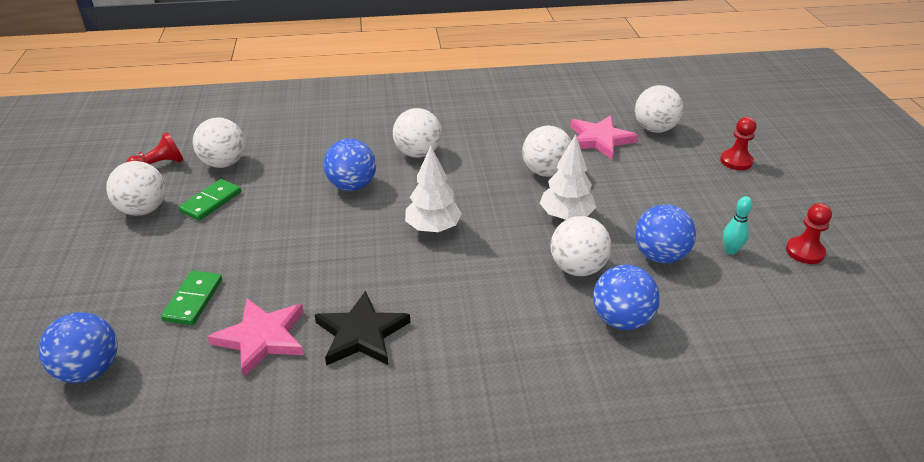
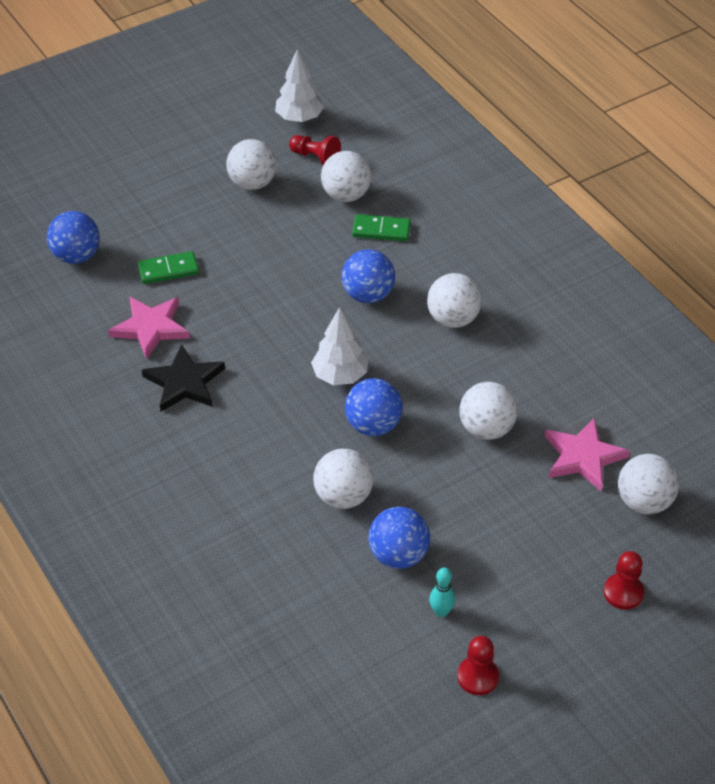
camera: 65 degrees right, 10 degrees up
green domino [178,179,241,221] -> green domino moved to [352,214,411,241]
white tree [540,134,596,220] -> white tree moved to [275,49,324,122]
blue ball [593,265,660,330] -> blue ball moved to [345,378,403,436]

